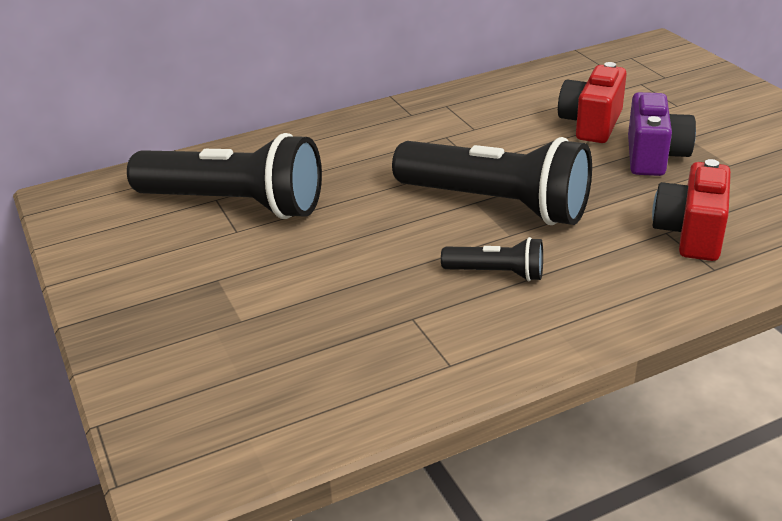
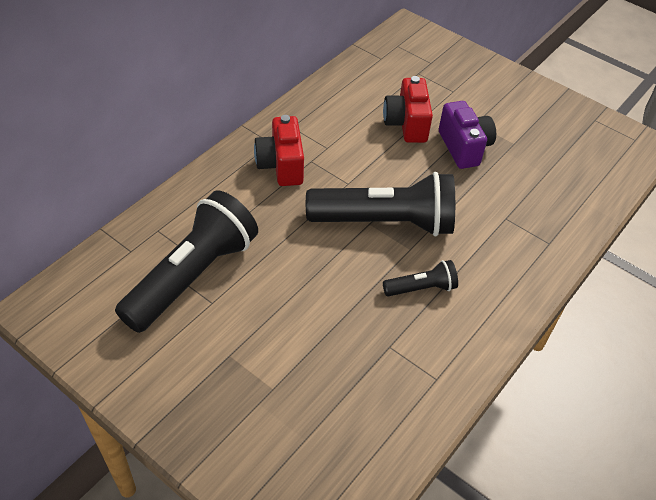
camera: 30 degrees left, 15 degrees up
black flashlight [127,133,322,219] -> black flashlight turned 45 degrees counterclockwise [115,190,258,333]
red camera [652,159,731,261] -> red camera moved to [254,115,304,186]

